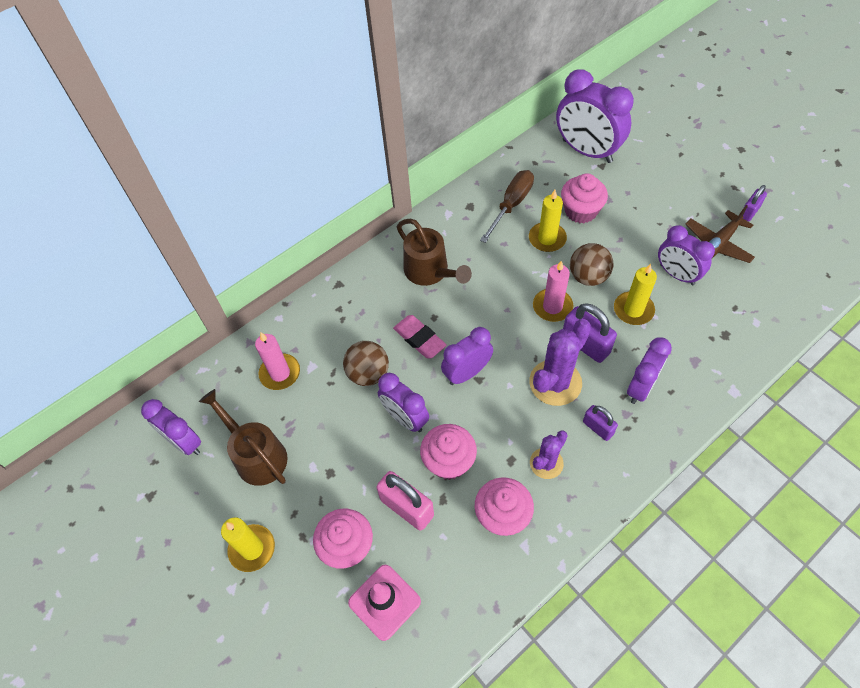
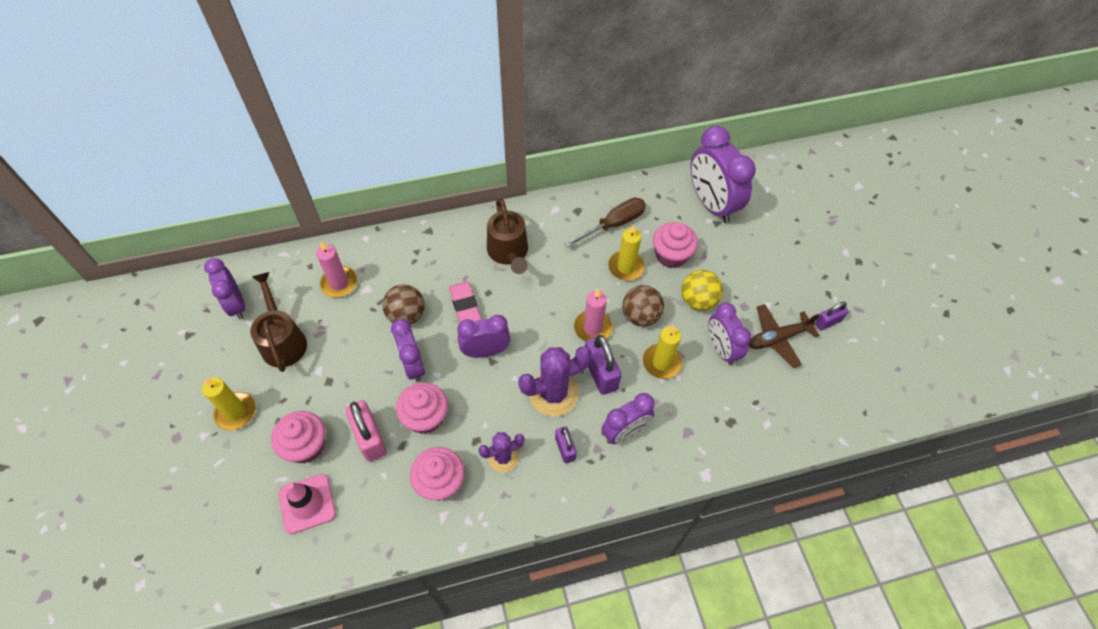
camera: 20 degrees right, 0 degrees up
none -> yellow ball [681,270,723,311]

